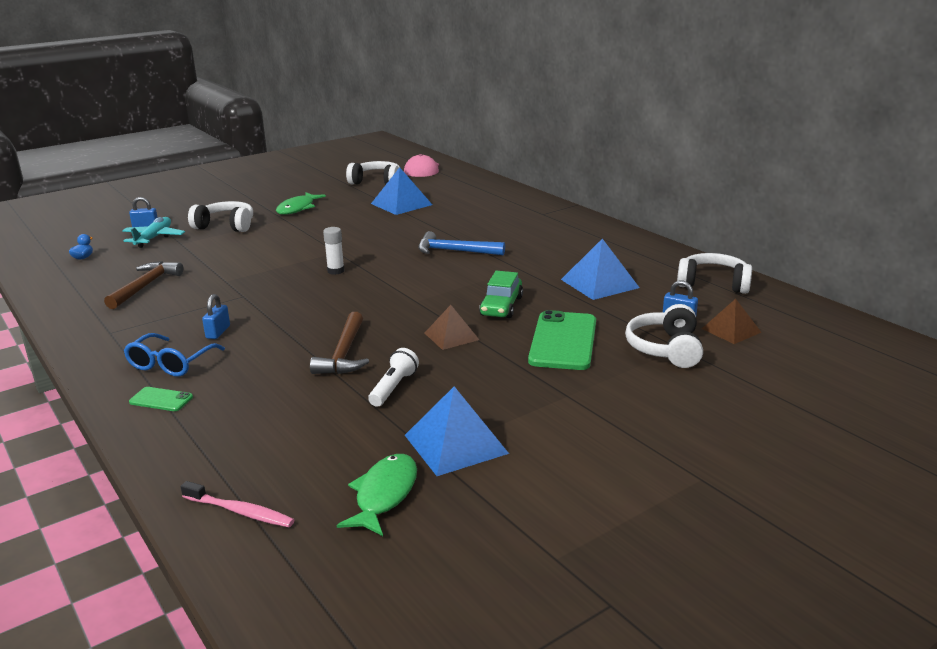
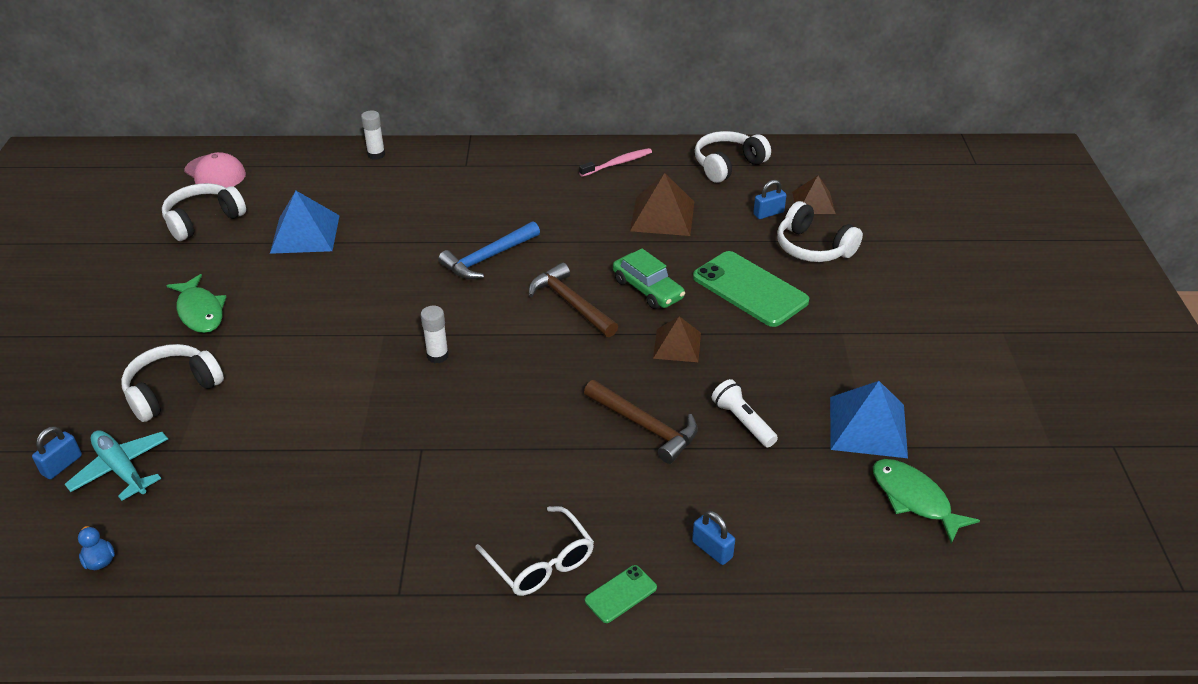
camera: 55 degrees left, 15 degrees up
brown hammer [104,261,183,309] -> brown hammer moved to [529,262,618,337]
blue glasses [124,333,225,377] -> white glasses [475,506,594,596]
pink toothbrush [181,481,294,527] -> pink toothbrush moved to [579,148,652,177]
blue padlock [202,294,230,339] -> blue padlock moved to [692,511,735,565]
blue pyramid [561,239,640,300] -> brown pyramid [630,173,694,236]
none -> white glue stick [361,110,385,160]

